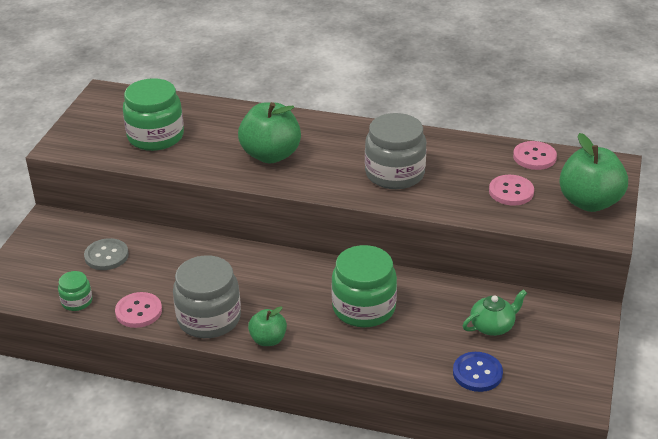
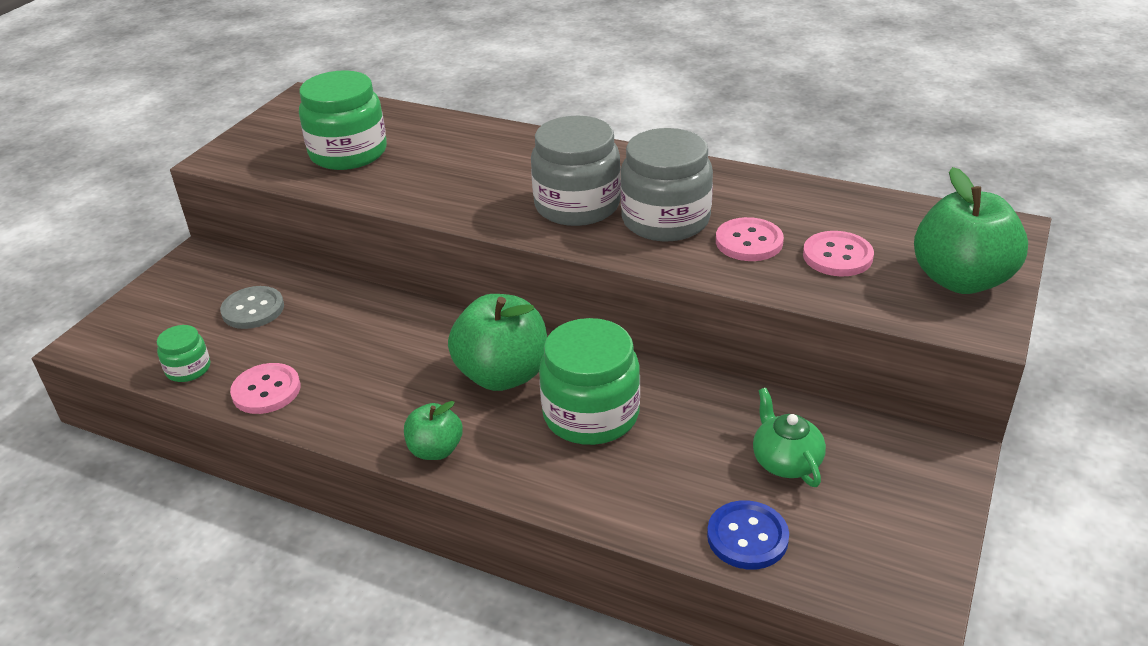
camera: 10 degrees right, 0 degrees up
grey jar [173,255,241,338] -> grey jar moved to [531,116,621,226]
green apple [238,102,301,164] -> green apple moved to [448,294,547,391]
green teapot [463,289,527,336] -> green teapot turned 90 degrees counterclockwise [753,388,826,487]
pink button [513,141,557,170] -> pink button moved to [716,217,784,261]

